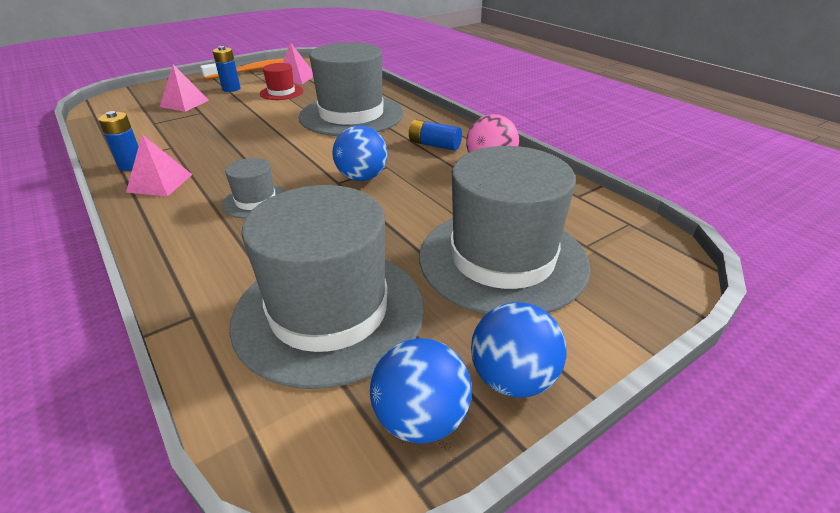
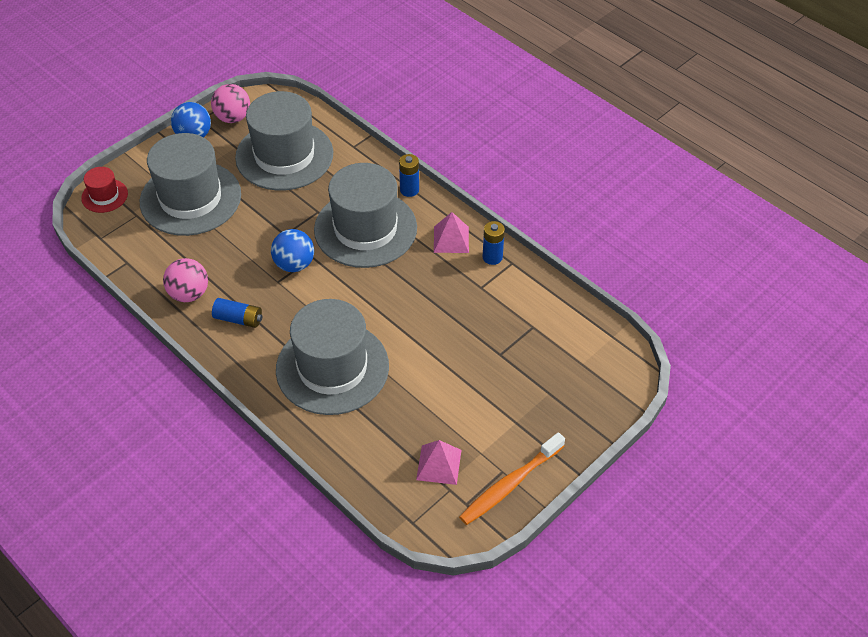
camera: 170 degrees right, 15 degrees up
pink pyramid [160,65,209,112] -> none
blue battery [213,46,241,92] -> blue battery moved to [399,154,419,197]
grey hat [222,158,286,219] -> grey hat [314,163,417,268], size x2.19
red hat [260,63,303,100] -> red hat moved to [81,167,128,213]
blue ball [370,338,472,443] -> pink ball [211,84,250,123]

